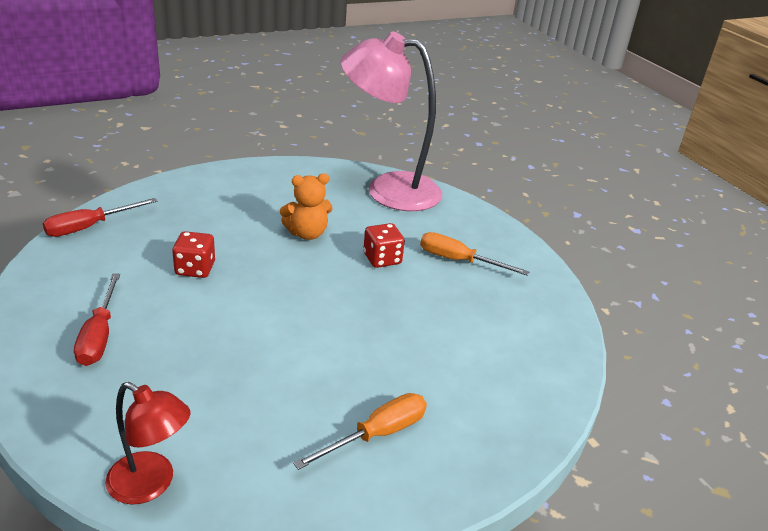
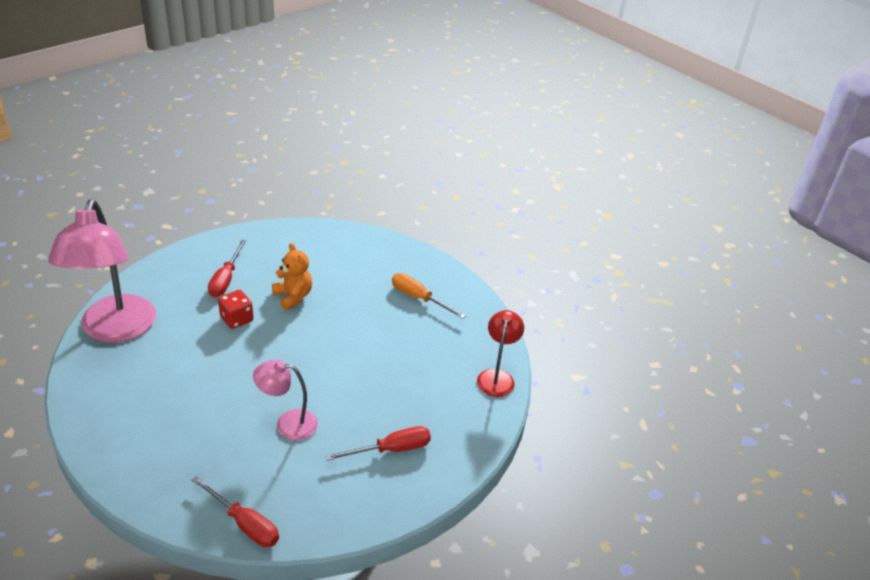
camera: 105 degrees left, 5 degrees up
red dice [172,231,215,278] -> pink lamp [253,360,318,440]
orange teddy bear [280,173,333,240] -> orange teddy bear moved to [272,243,312,310]
orange screwdriver [420,232,529,276] -> red screwdriver [208,240,247,297]

